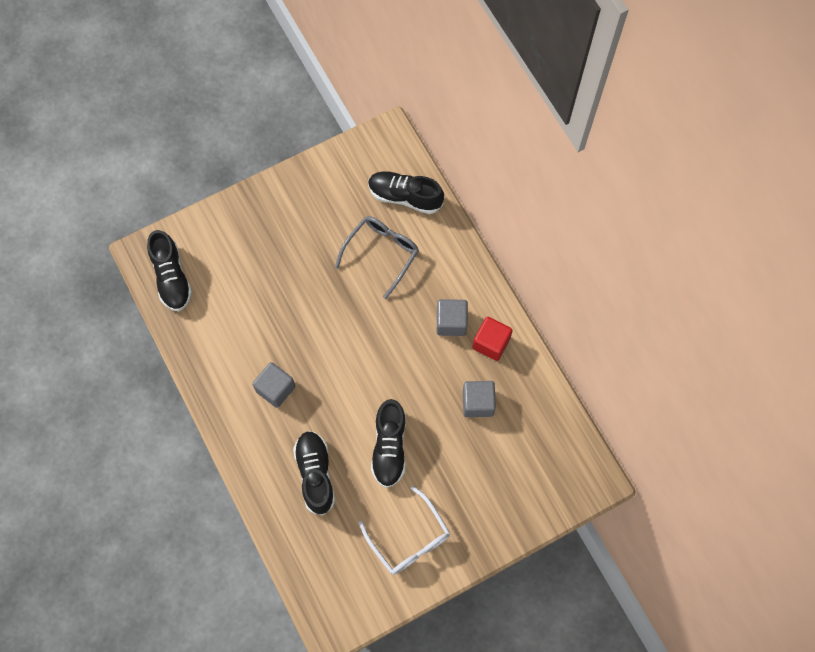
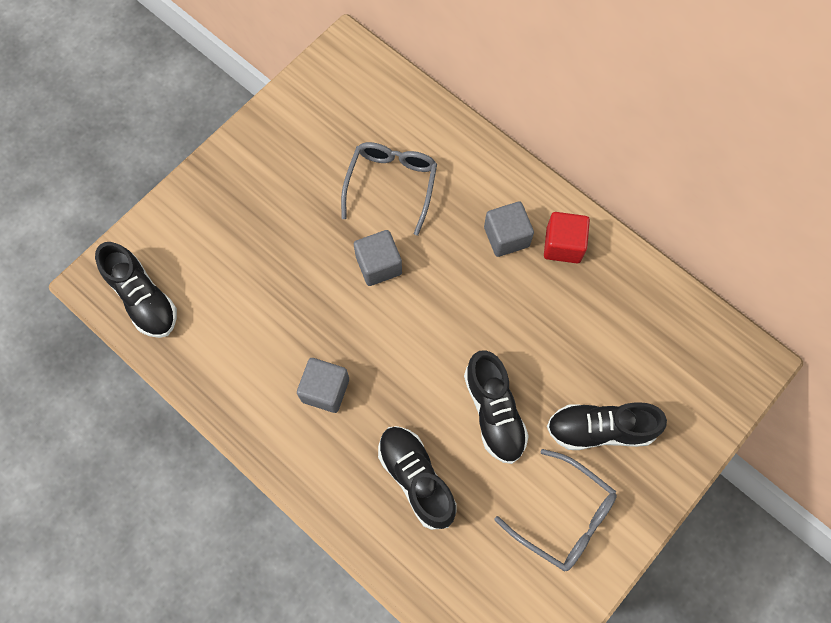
camera: 20 degrees left, 0 degrees up
white glasses [359,486,450,575] -> grey glasses [494,449,617,572]
black shoe [368,171,444,214] -> black shoe moved to [547,402,667,450]
grey cube [463,381,496,417] -> grey cube moved to [354,230,402,286]

